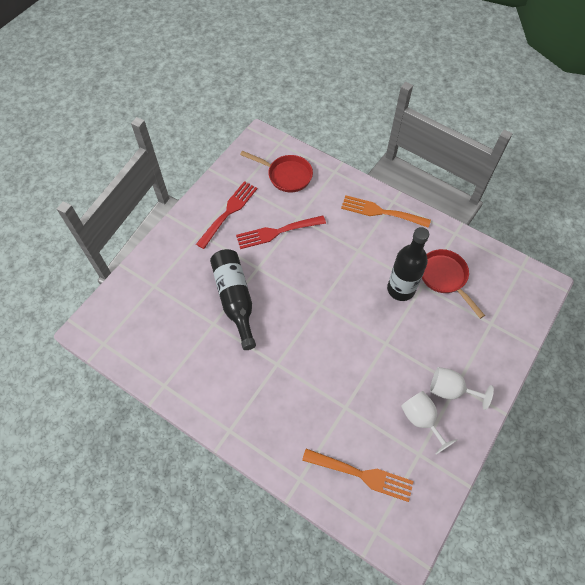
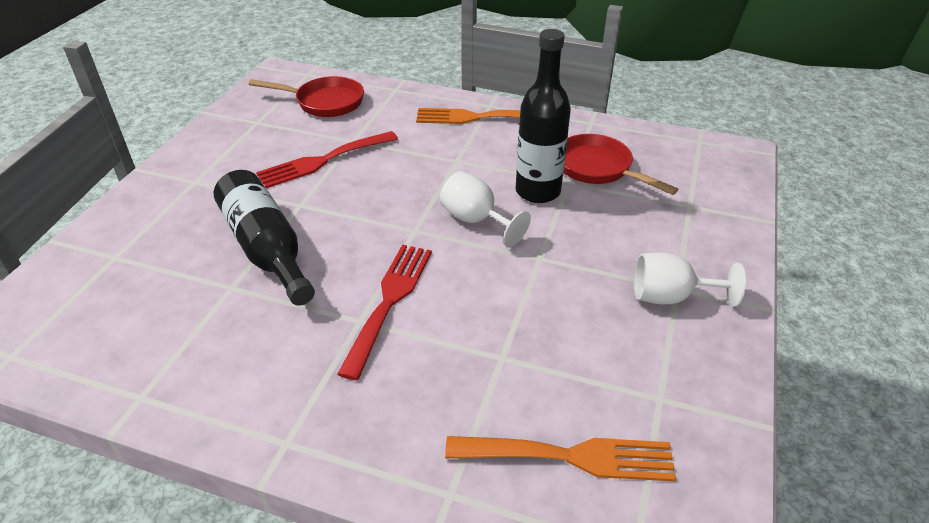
camera: 15 degrees left, 20 degrees down
red fork [196,181,258,249] -> red fork moved to [337,244,432,381]
white goblet [401,391,457,454] -> white goblet moved to [440,171,531,247]

